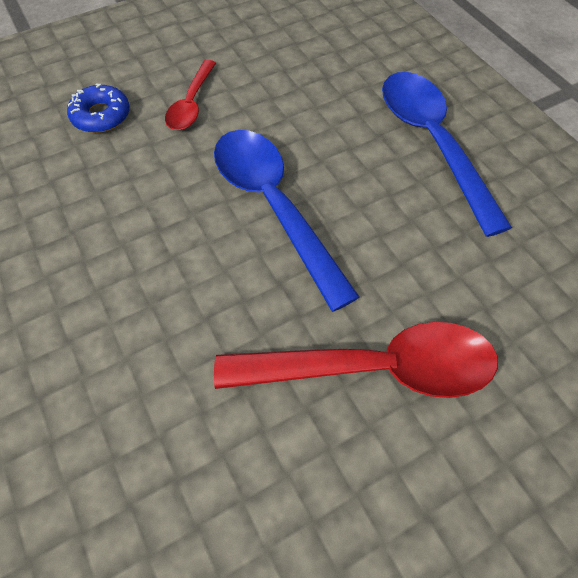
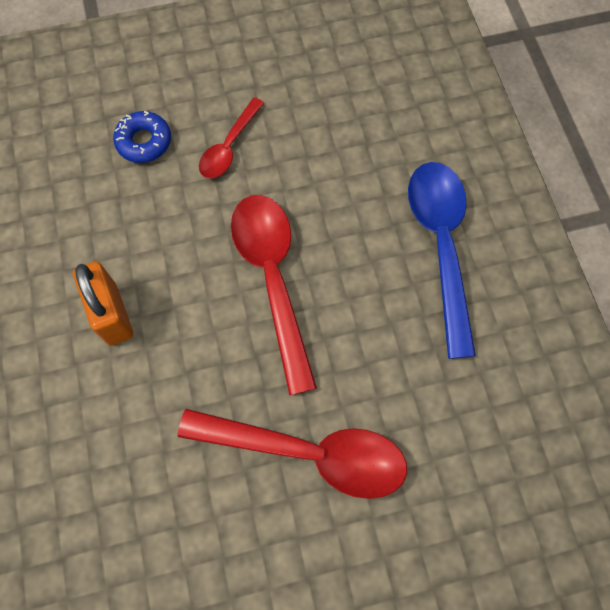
camera: 15 degrees right, 10 degrees up
blue spoon [214,130,359,312] -> red spoon [231,195,317,396]
none -> orange padlock [73,261,133,346]

